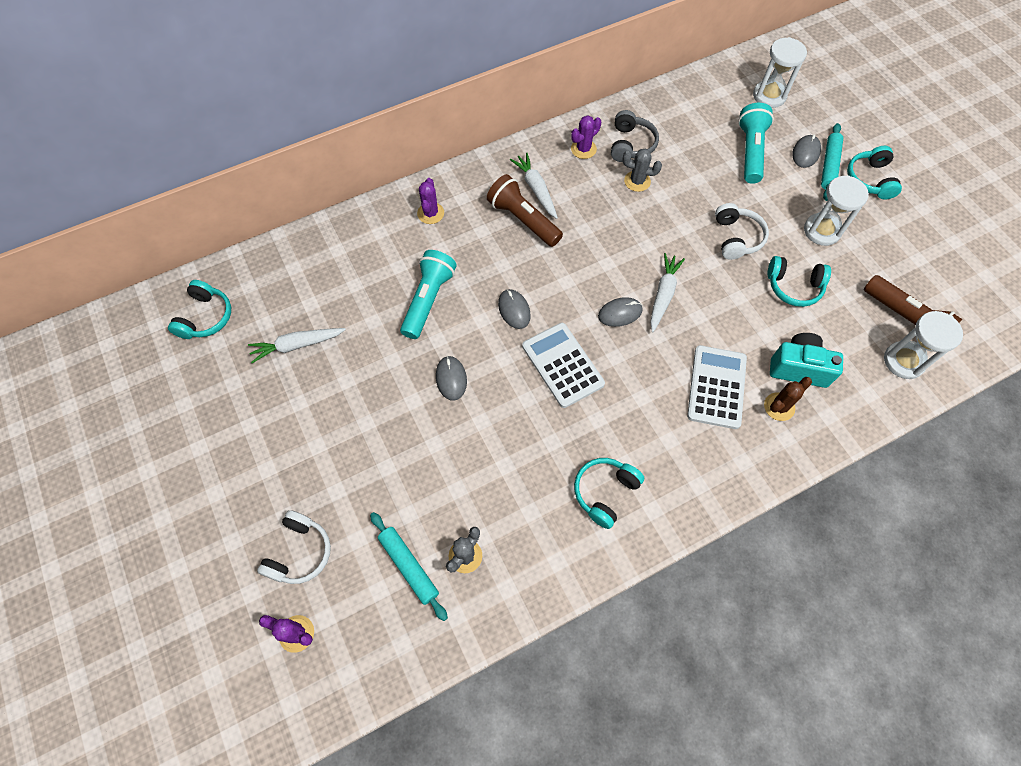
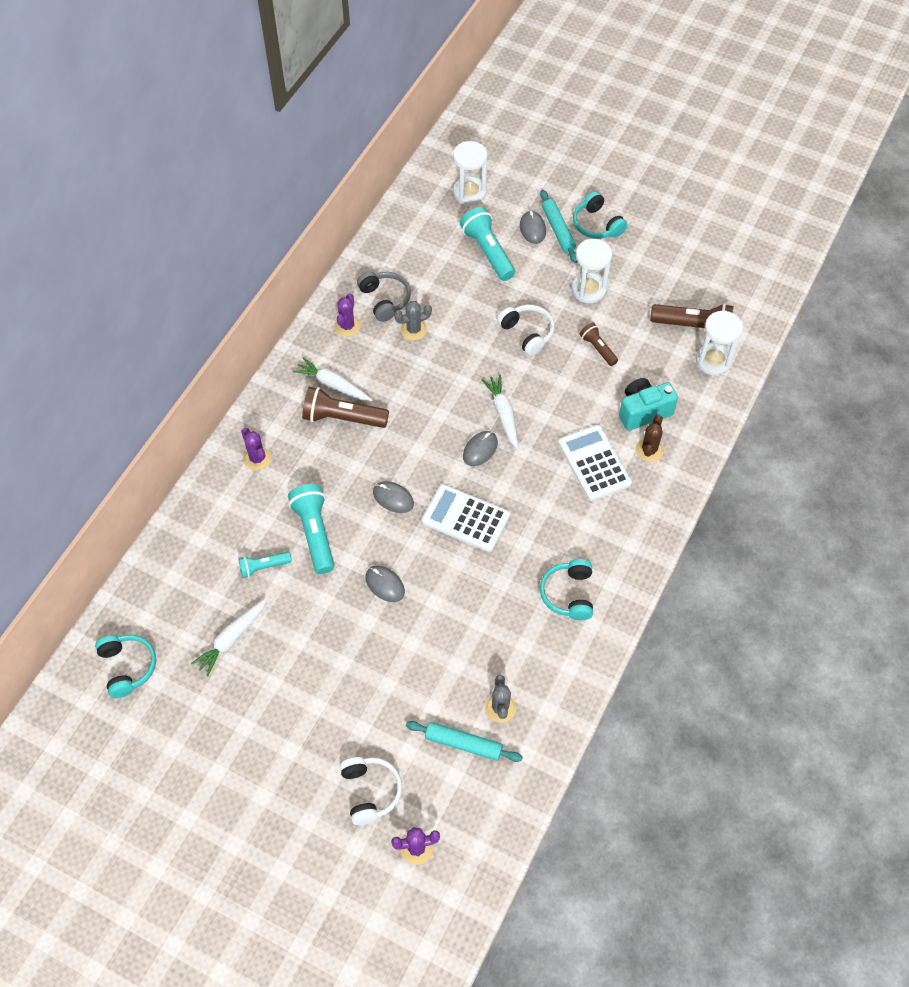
camera: 35 degrees left, 5 degrees down
turquoise headphones [767,256,831,307] -> brown flashlight [580,323,618,366]
none -> turquoise flashlight [238,552,292,578]

